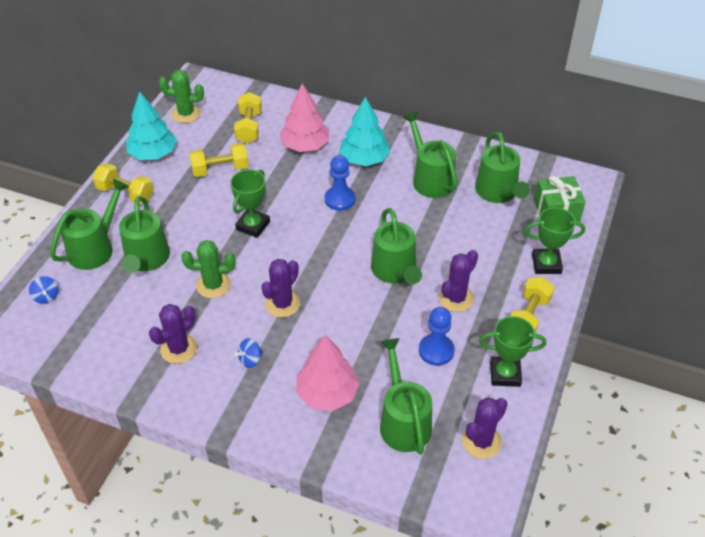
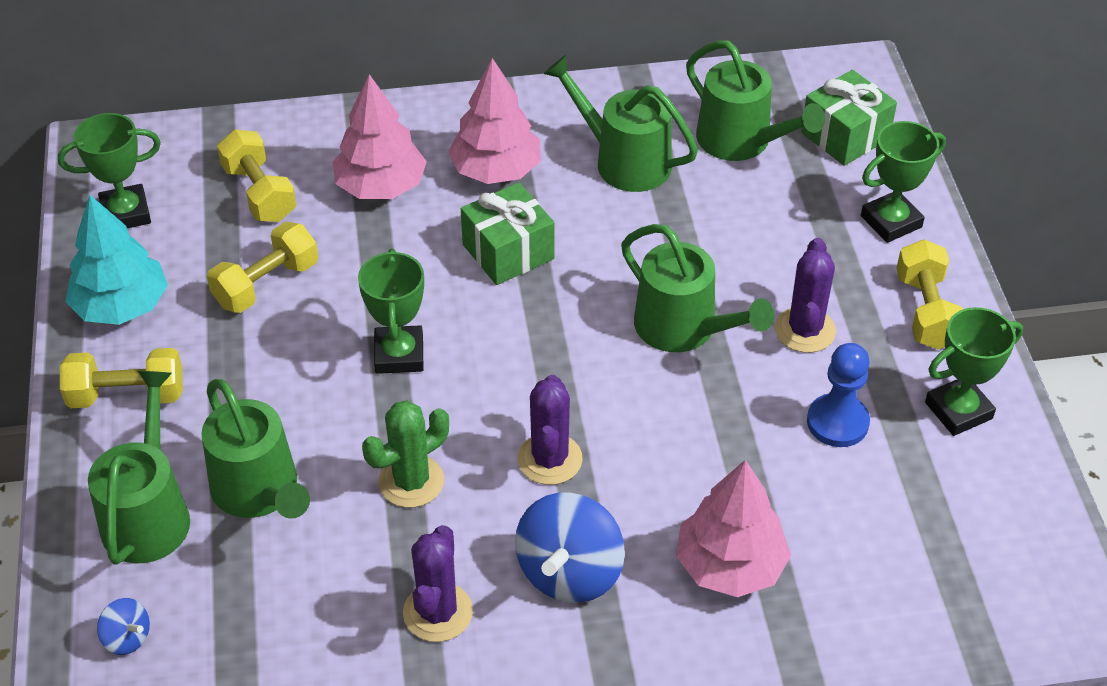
camera: 30 degrees left, 0 degrees up
green cactus [159,70,204,123] -> green trophy [58,113,161,228]
blue spinning top [235,338,263,368] -> blue spinning top [515,492,625,603], size x2.06
blue pawn [325,155,355,211] -> green gift [461,182,554,285]
turquoise tree [339,97,390,166] -> pink tree [448,58,541,184]
green watering can [380,338,432,454] -> none
purple cactus [462,397,507,459] -> none

